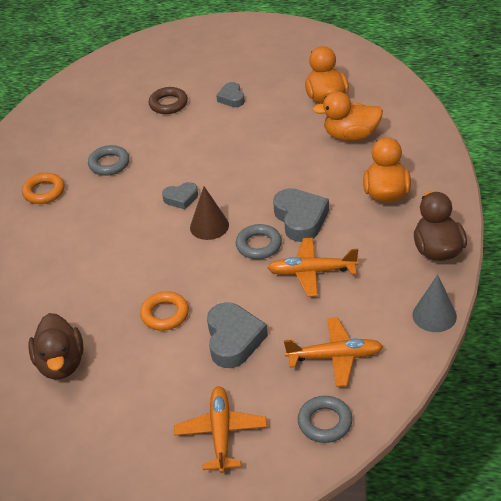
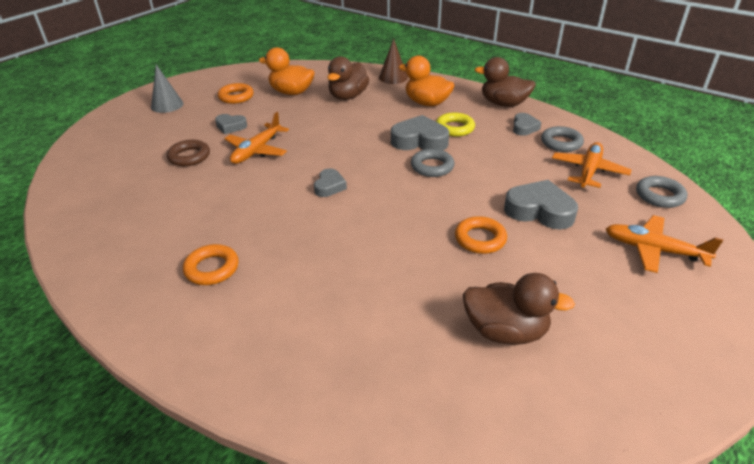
camera: 65 degrees left, 5 degrees down
grey ring [88,145,129,176] -> grey ring moved to [541,126,584,152]
brown cone [190,187,229,240] -> brown cone moved to [379,38,408,84]
orange plane [268,238,359,297] -> orange plane moved to [225,112,289,164]
orange duck [313,91,383,141] -> brown duck [327,56,369,100]
grey cone [412,274,457,332] -> grey cone moved to [151,65,184,113]
none -> orange ring [218,83,254,104]
none -> yellow ring [436,112,475,137]
none -> grey heart [513,113,542,136]

